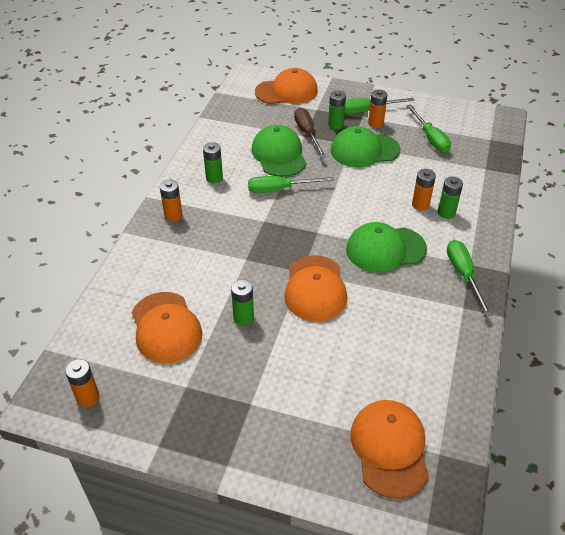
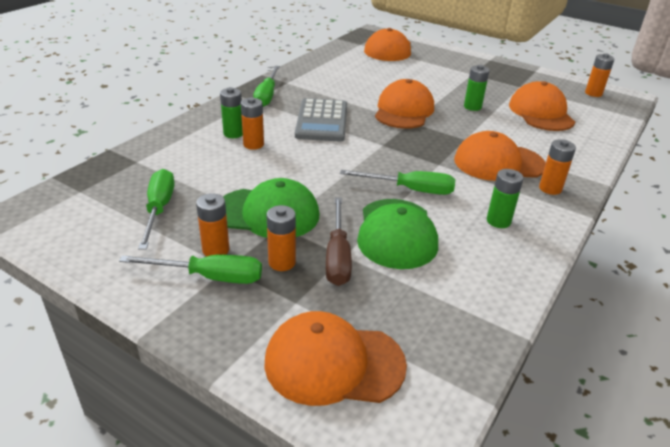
camera: 165 degrees left, 10 degrees down
green battery [328,91,346,129] -> orange battery [267,205,296,271]
green cap [346,222,427,273] -> grey calculator [295,98,347,142]
none -> orange cap [454,131,546,181]

